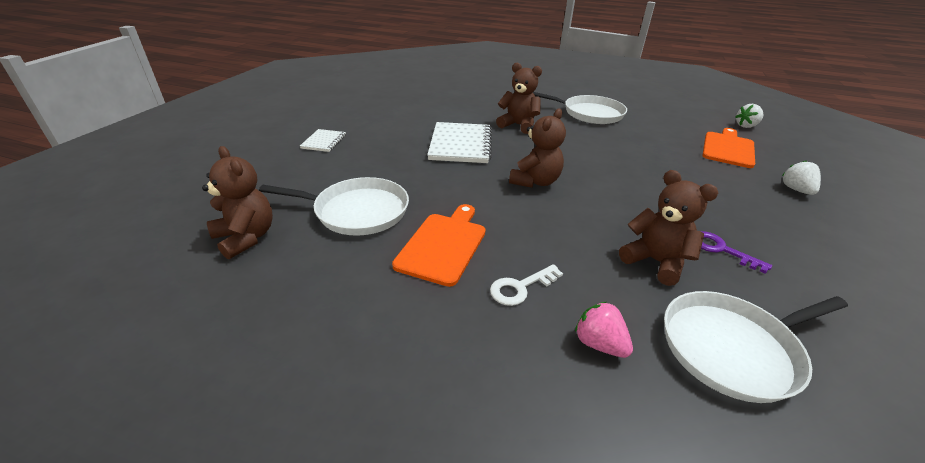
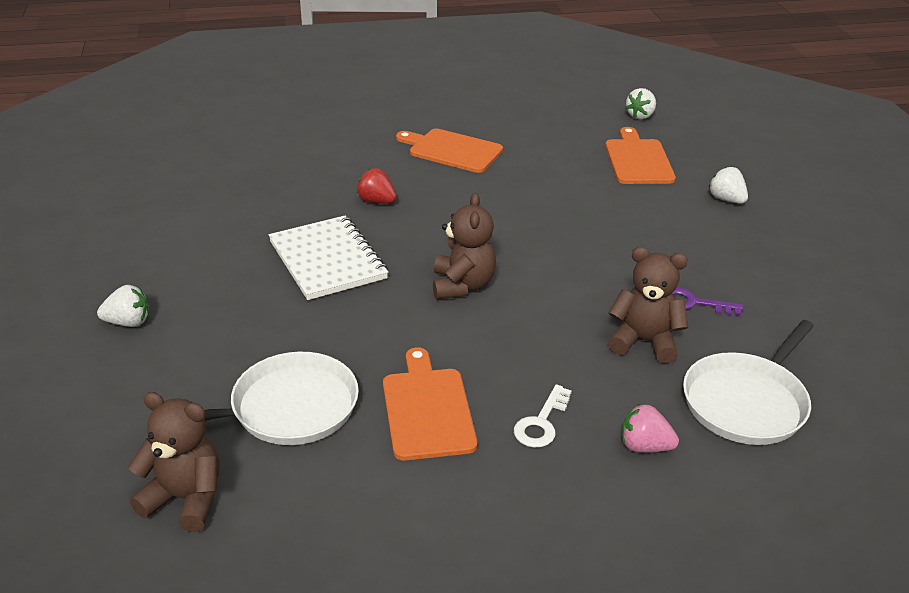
camera: 30 degrees left, 0 degrees up
white notebook [300,129,346,152] -> white strawberry [97,285,149,327]
brown teddy bear [496,63,542,134] -> red strawberry [356,168,397,203]
white pan [533,92,627,124] -> orange cutting board [396,129,503,173]

